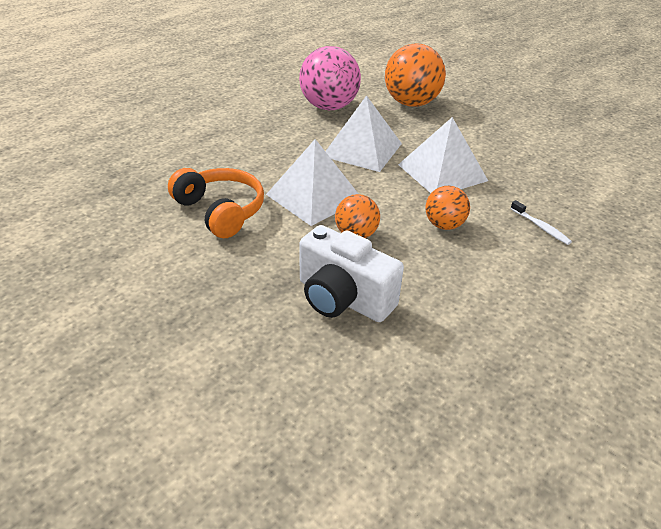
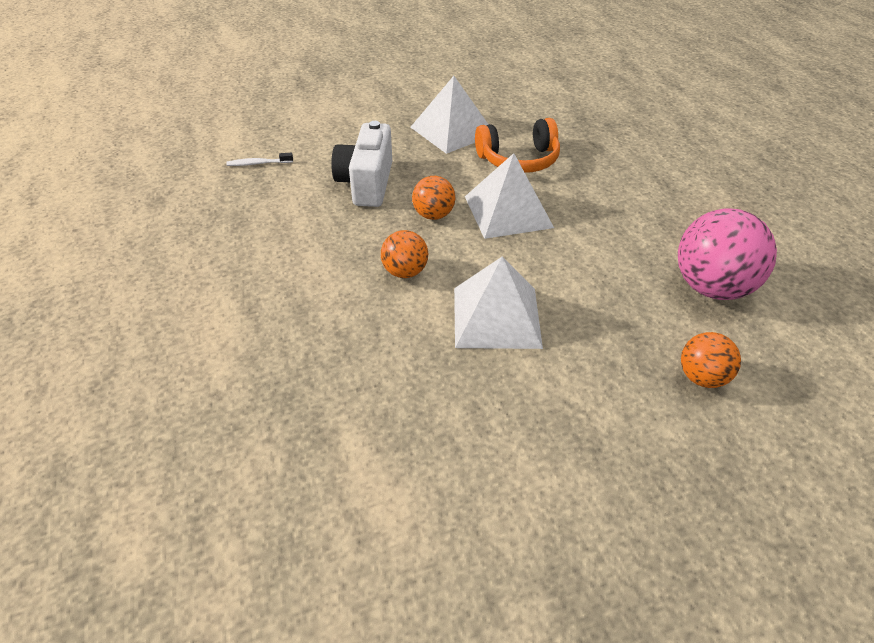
camera: 120 degrees right, 5 degrees up
white camera [299,225,404,322] -> white camera turned 60 degrees counterclockwise [331,121,392,207]
white pyramid [325,95,402,172] -> white pyramid moved to [411,76,489,154]
orange ball [385,43,446,107] -> orange ball [681,332,741,388], size x0.55
white toothbrush [511,200,572,245] -> white toothbrush moved to [226,153,293,166]

